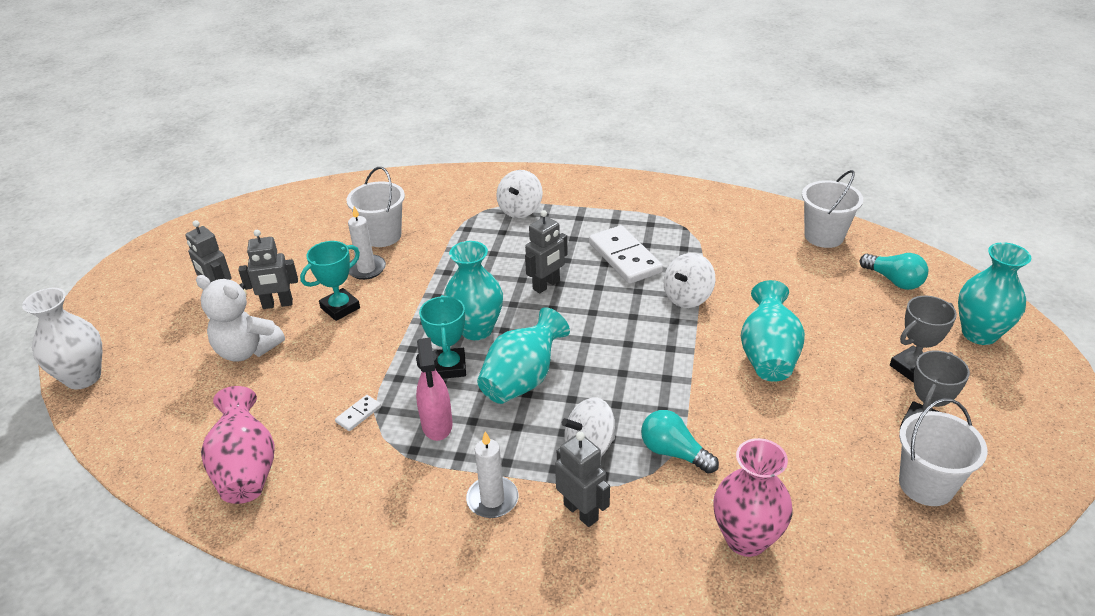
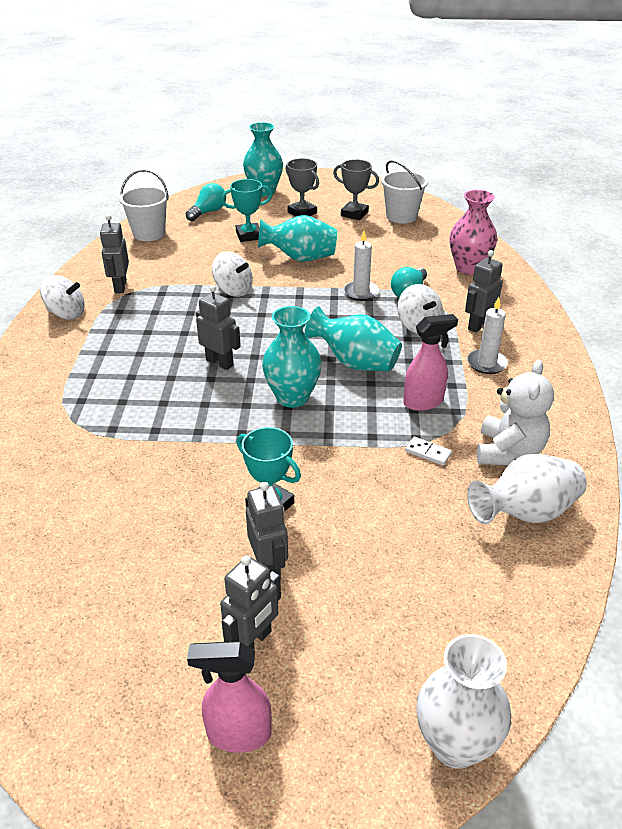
camera: 100 degrees left, 0 degrees up
white teddy bear [196,275,285,362] -> white teddy bear moved to [477,360,554,465]
pink vase [201,386,275,504] -> white vase [467,454,587,525]
white bucket [346,167,405,247] -> none
white candle [348,206,386,280] -> white candle moved to [343,231,379,301]
turquoise trophy [419,295,466,379] -> turquoise trophy moved to [221,179,272,242]
white spinning top [496,170,543,218] -> white spinning top moved to [40,275,85,320]
white domino [589,225,663,284] -> none
none -> grey robot [100,214,129,293]
none -> pink spray bottle [187,641,272,753]

